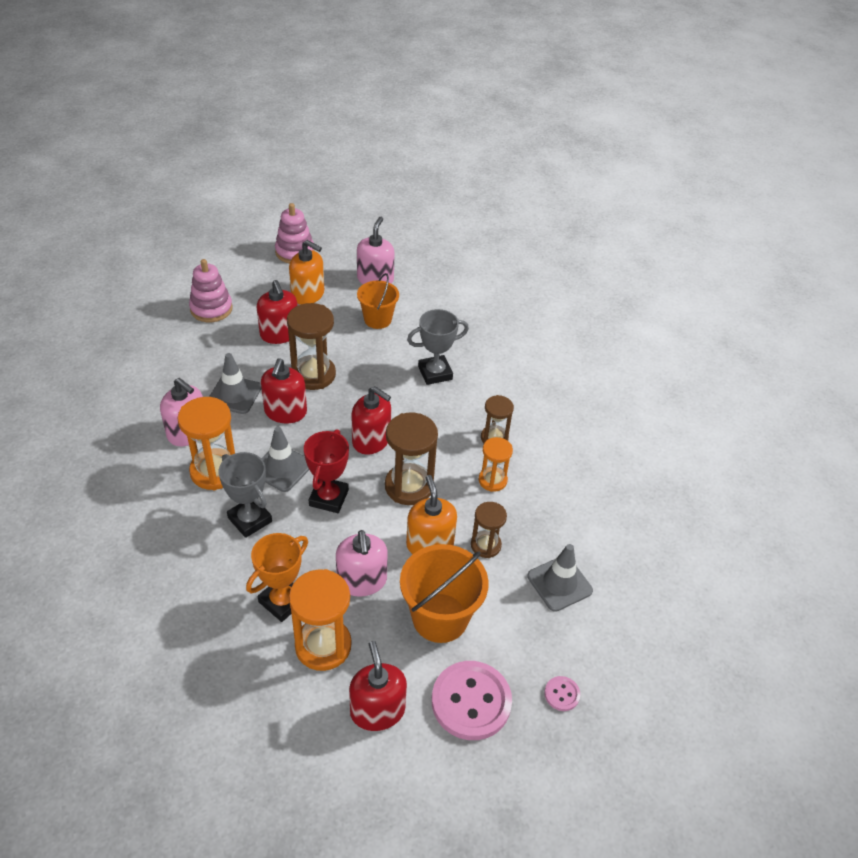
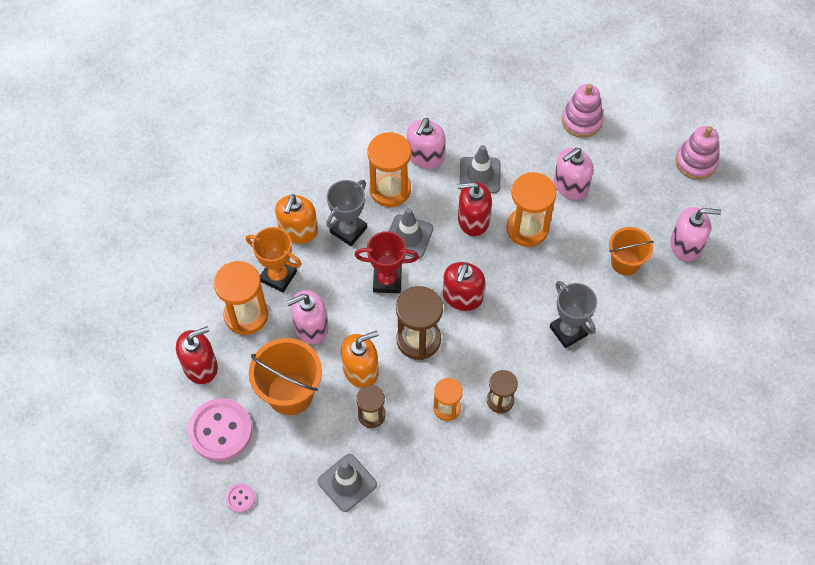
camera: 80 degrees right, 15 degrees up
red soap dispenser [257,280,298,344] -> pink soap dispenser [554,148,593,200]
brown hourglass [287,303,336,390] -> orange hourglass [506,172,557,247]
orange soap dispenser [289,240,324,305] -> orange soap dispenser moved to [275,194,318,244]

